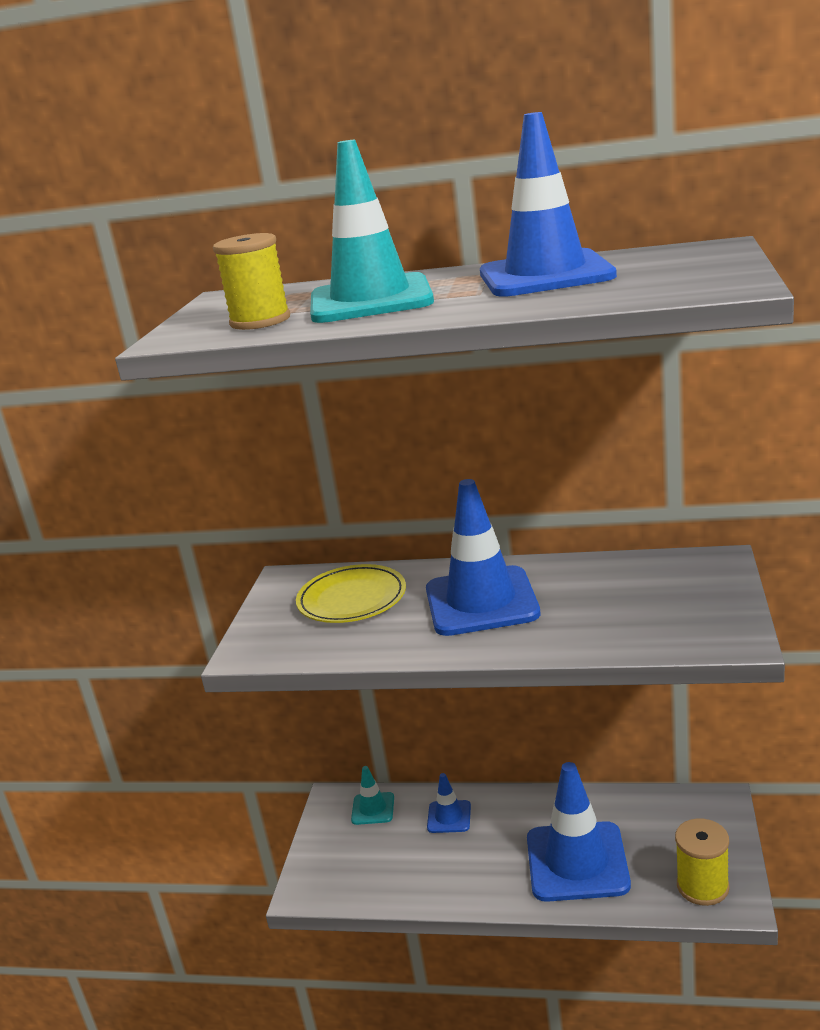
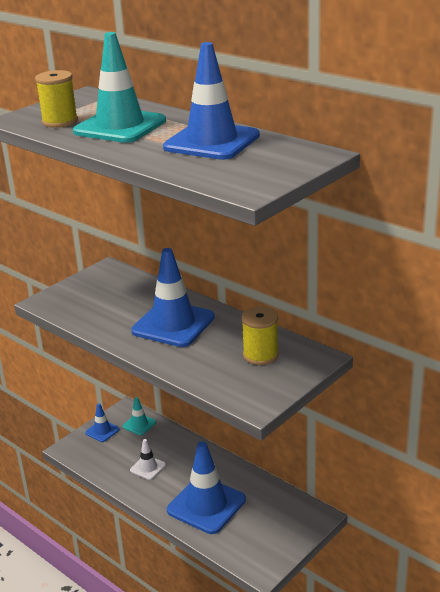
camera: 30 degrees right, 5 degrees up
yellow plate [296,564,406,623] -> none
blue traffic cone [427,773,471,833] -> blue traffic cone moved to [85,403,120,442]
yellow spool [675,818,729,906] -> yellow spool moved to [241,307,279,365]
none -> white traffic cone [130,439,166,480]

